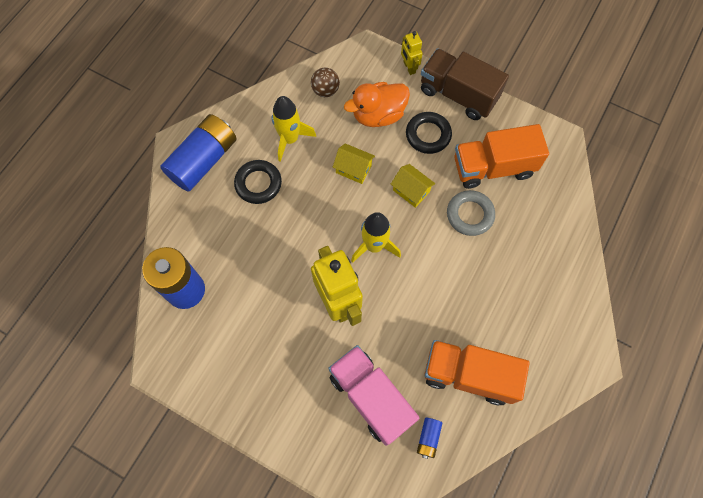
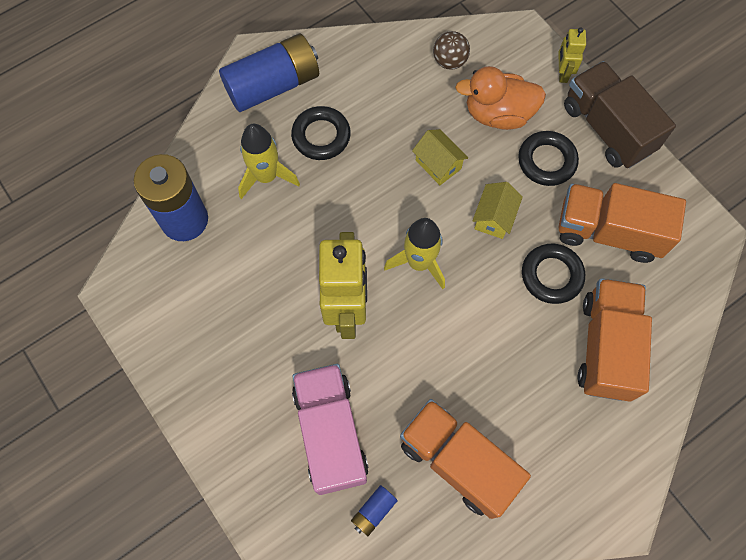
camera: 25 degrees right, 0 degrees up
yellow rocket [272,96,316,162] -> yellow rocket moved to [238,124,300,199]
yellow house [391,164,435,208] -> yellow house turned 45 degrees clockwise [472,182,523,239]
grey ring [447,190,495,236] -> black ring [522,243,585,304]
none -> orange truck [578,278,652,402]

